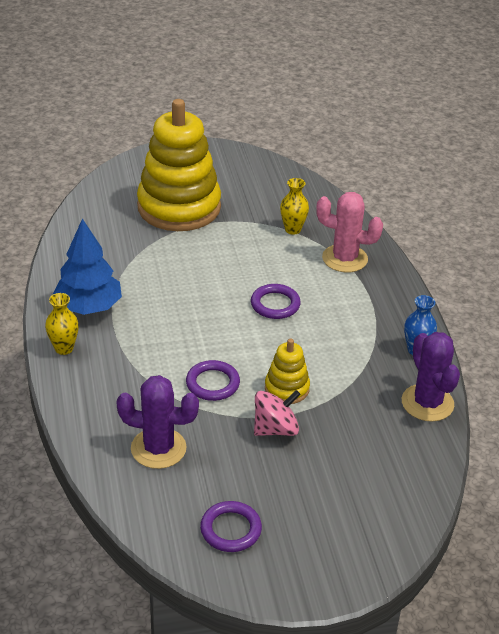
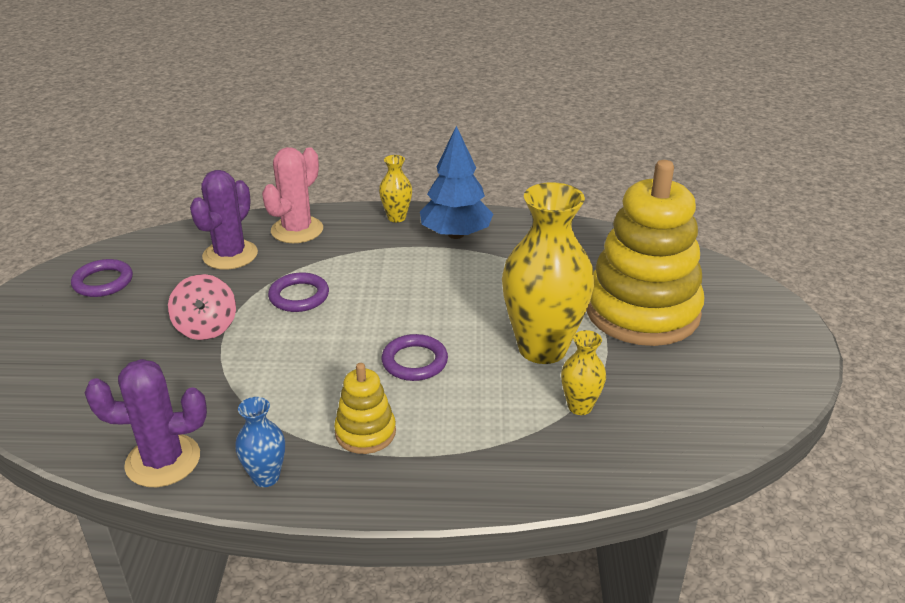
camera: 105 degrees right, 5 degrees down
yellow stacking toy [265,338,310,404] -> yellow stacking toy moved to [334,363,396,454]
pink cactus [316,192,383,273] -> pink cactus moved to [262,147,323,243]
none -> yellow vase [502,182,594,364]

